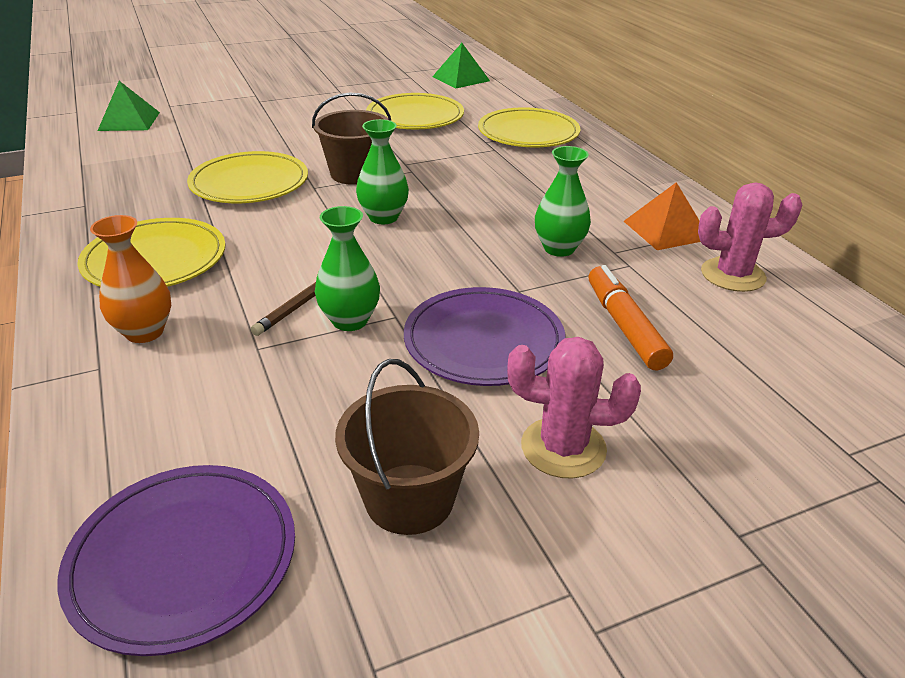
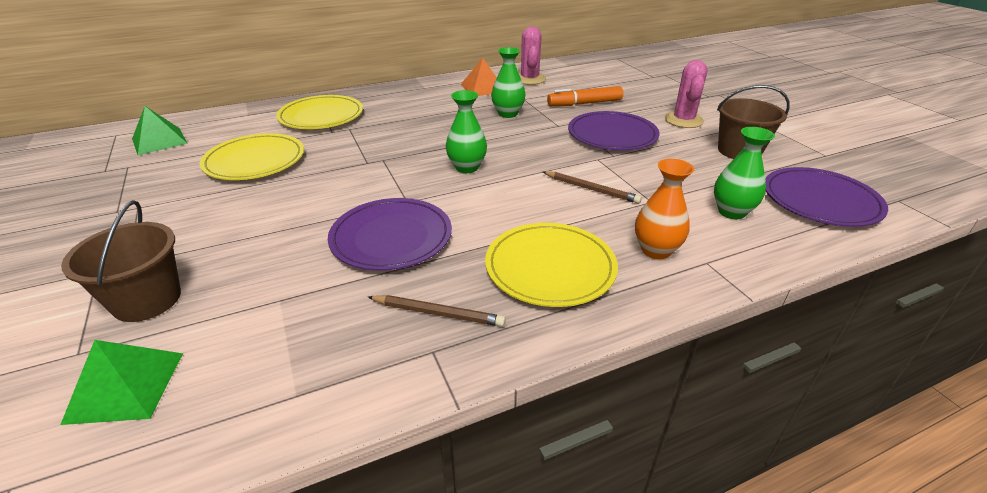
camera: 90 degrees left, 0 degrees up
yellow plate [187,151,308,203] -> purple plate [328,198,452,271]
brown bucket [312,93,391,185] -> brown bucket moved to [61,200,181,322]
green vase [315,206,380,331] -> green vase moved to [714,127,775,219]
none -> brown pencil [368,295,506,327]

